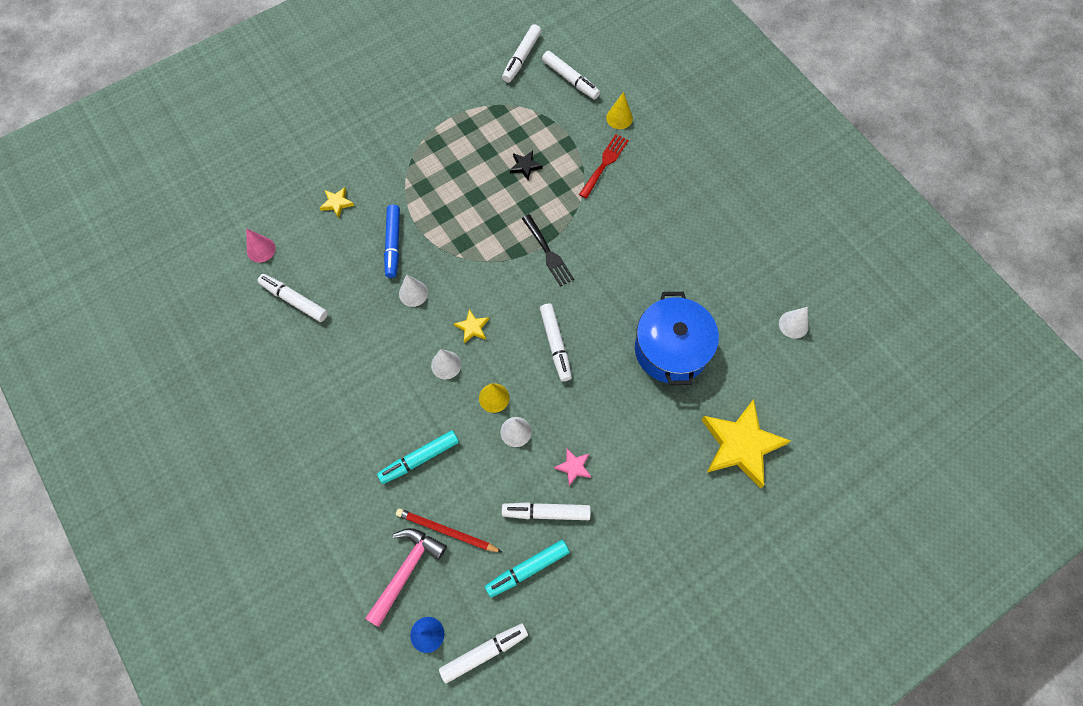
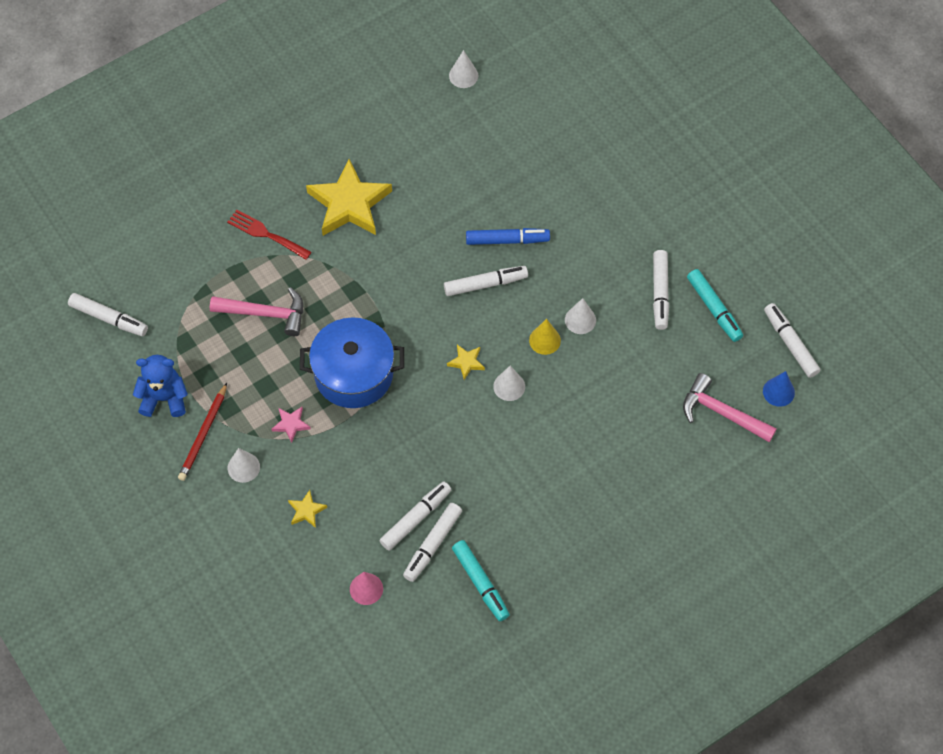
camera: 90 degrees left, 5 degrees down
turquoise marker [377,430,459,484] -> turquoise marker moved to [452,540,510,621]
blue marker [384,205,400,278] -> blue marker moved to [466,228,550,245]
red pencil [396,508,502,552] -> red pencil moved to [178,383,227,481]
white cone [399,274,428,307] -> white cone moved to [228,448,260,483]
black star [510,151,542,180] -> pink hammer [210,287,303,336]
black fork [522,214,574,287] -> none
white marker [542,51,600,100] -> white marker moved to [379,481,451,551]
pink star [554,449,591,486] -> pink star moved to [272,407,311,443]
yellow cone [606,92,633,129] -> none
blue pot [635,292,719,385] -> blue pot moved to [300,317,404,408]
yellow star [702,399,791,489] -> yellow star moved to [306,159,392,236]
none -> blue teddy bear [133,355,188,417]

